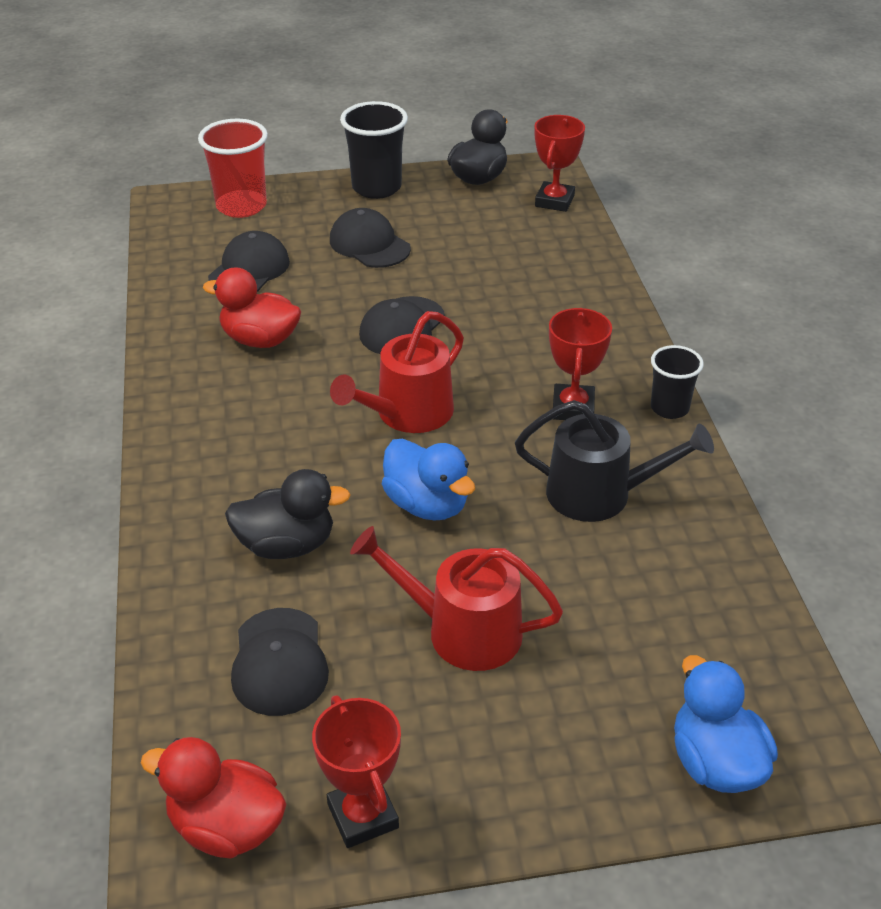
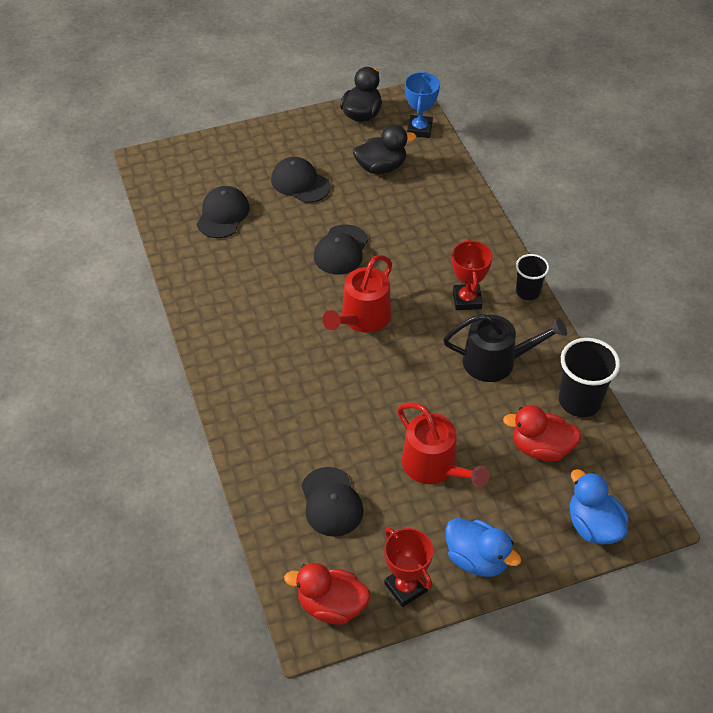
camera: 10 degrees left, 10 degrees up
red cup [198,119,268,218] -> none
red duck [203,267,301,348] -> red duck moved to [503,405,582,462]
black duck [225,469,351,559] -> black duck moved to [353,125,416,174]
black cup [340,101,408,199] -> black cup moved to [559,338,620,417]
red watering can [350,526,563,671] -> red watering can turned 135 degrees counterclockwise [397,402,490,487]
blue duck [382,438,475,521] -> blue duck moved to [445,518,521,577]
red trophy [534,115,585,212] -> blue trophy [405,72,440,138]

